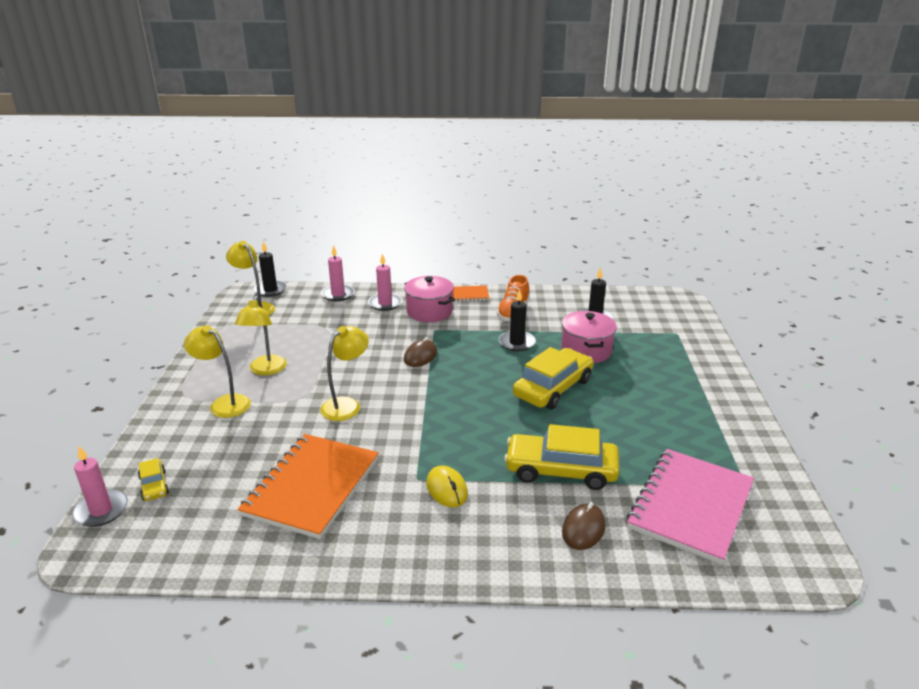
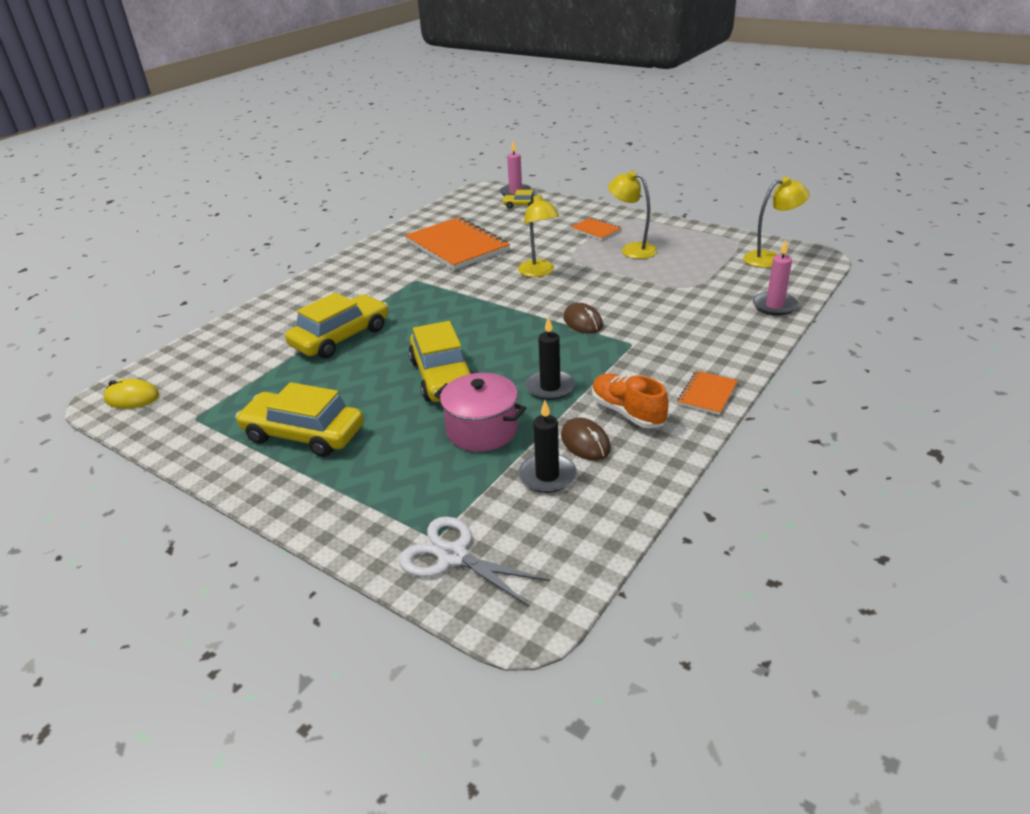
camera: 125 degrees right, 5 degrees up
yellow lamp [184,325,251,418] -> orange notebook [571,217,621,240]
black candle [254,241,287,297] -> none
pink candle [368,254,402,311] -> none
pink pot [404,276,455,322] -> none
yellow mouse [426,466,468,507] -> yellow mouse moved to [104,379,159,409]
brown mouse [562,502,605,550] -> brown mouse moved to [561,417,611,461]
pink notebook [627,449,754,565] -> none
none -> yellow car [236,382,364,457]
none -> white scissors [399,517,550,607]

